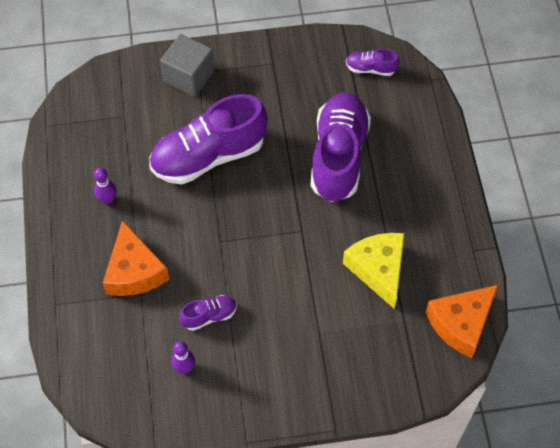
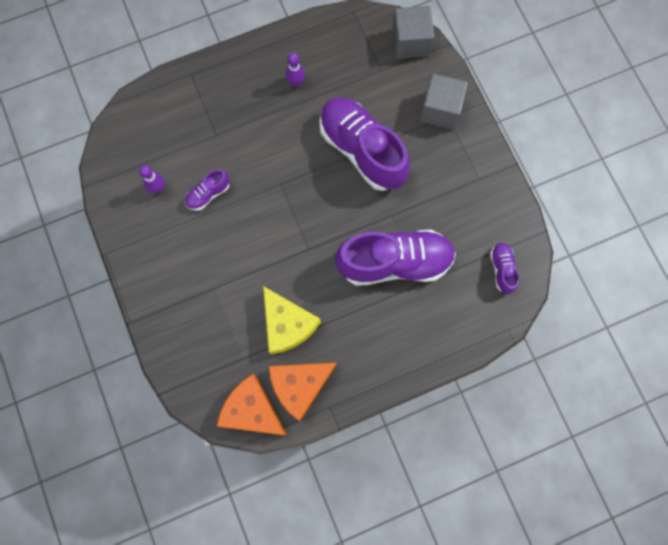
camera: 75 degrees right, 15 degrees up
orange cheese [103,220,170,296] -> orange cheese moved to [269,363,337,421]
purple shoe [179,295,237,331] -> purple shoe turned 90 degrees clockwise [185,169,229,211]
yellow cheese [343,233,405,309] -> yellow cheese turned 90 degrees clockwise [263,286,321,354]
none -> grey cube [392,6,435,59]

